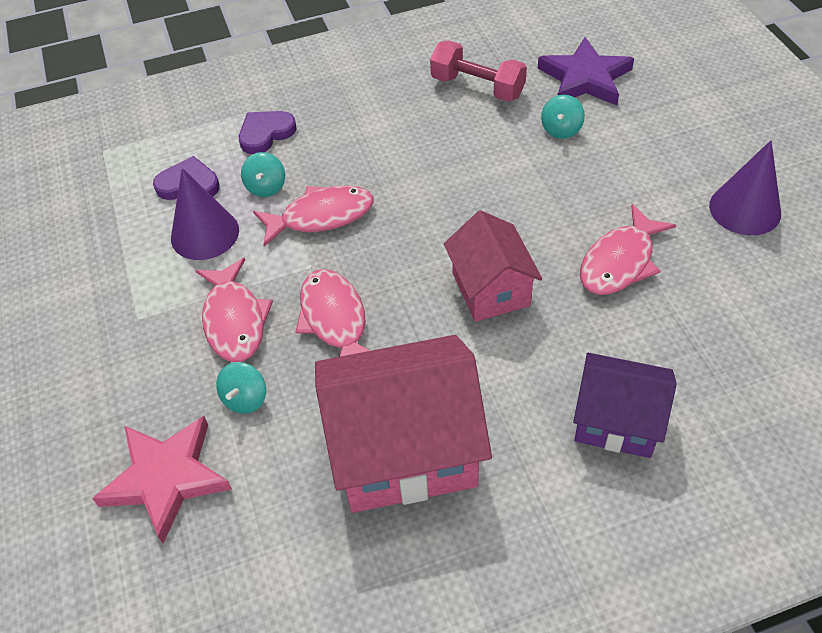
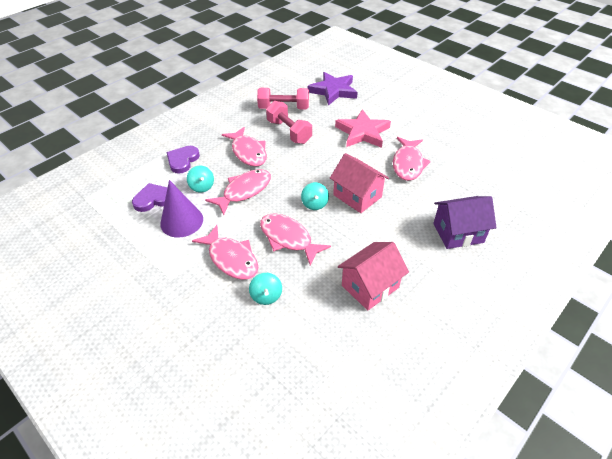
camera: 30 degrees left, 5 degrees down
pink star [92,416,232,543] -> pink star moved to [335,109,391,148]
pink house [315,335,492,513] -> pink house [338,242,409,311], size x0.60
turquoise spinning top [541,95,585,139] -> turquoise spinning top moved to [301,182,329,210]
purple cone [709,140,781,235] -> none
none -> pink fish [222,127,267,167]
none -> pink dumbbell [266,101,312,144]

